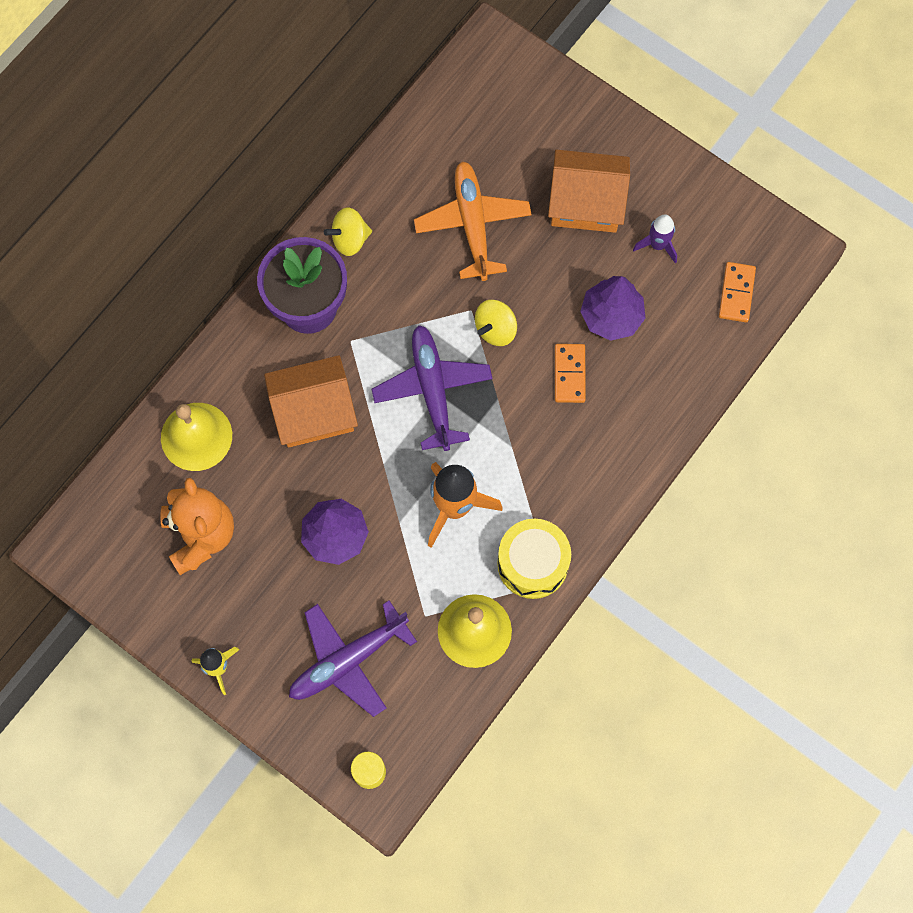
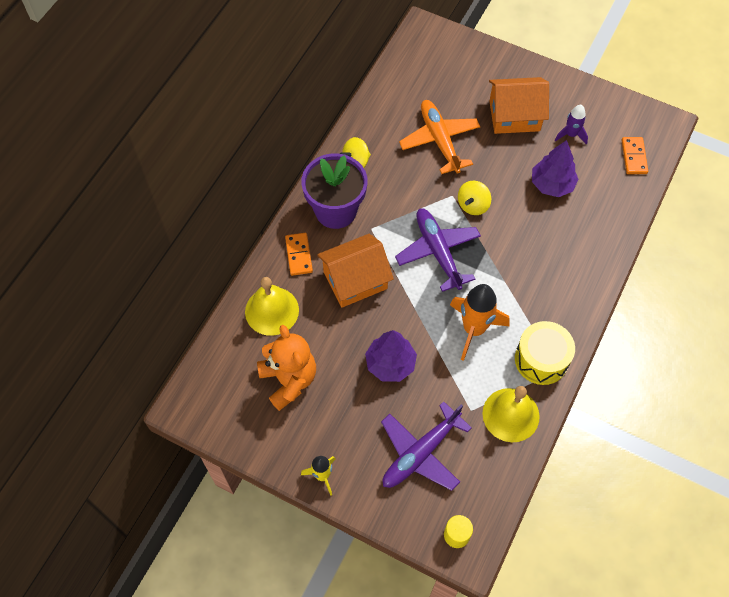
camera: 10 degrees left, 10 degrees down
orange domino [555,344,586,403] -> orange domino moved to [285,233,313,276]

